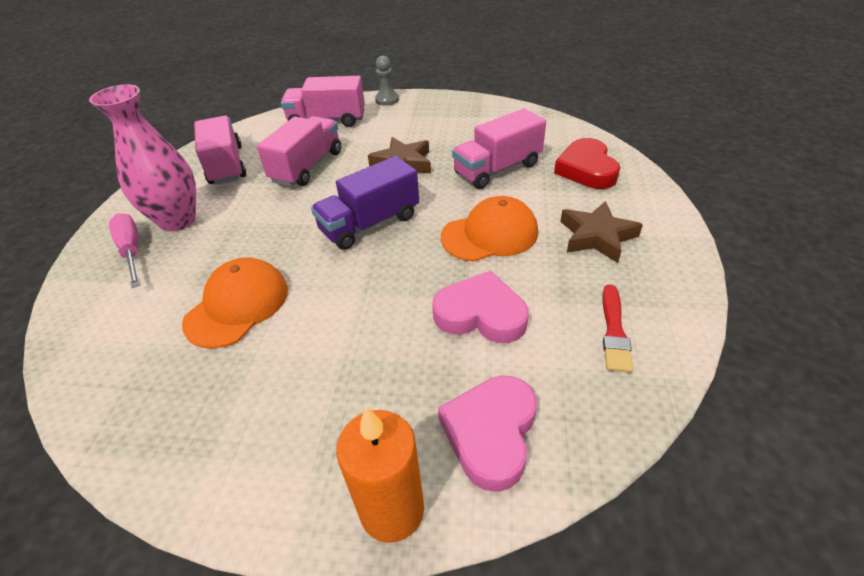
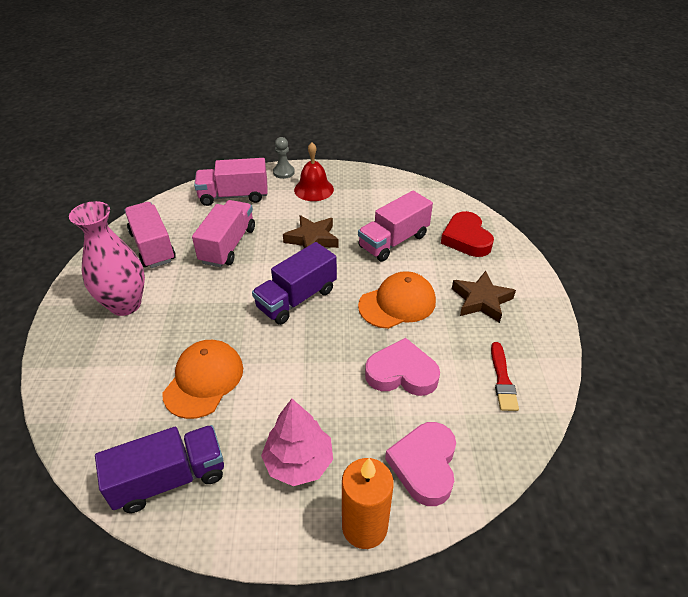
camera: 10 degrees left, 0 degrees up
pink screwdriver [109,213,140,288] -> none
none -> purple truck [95,425,224,513]
none -> pink tree [261,399,333,486]
none -> red bell [294,142,334,201]

